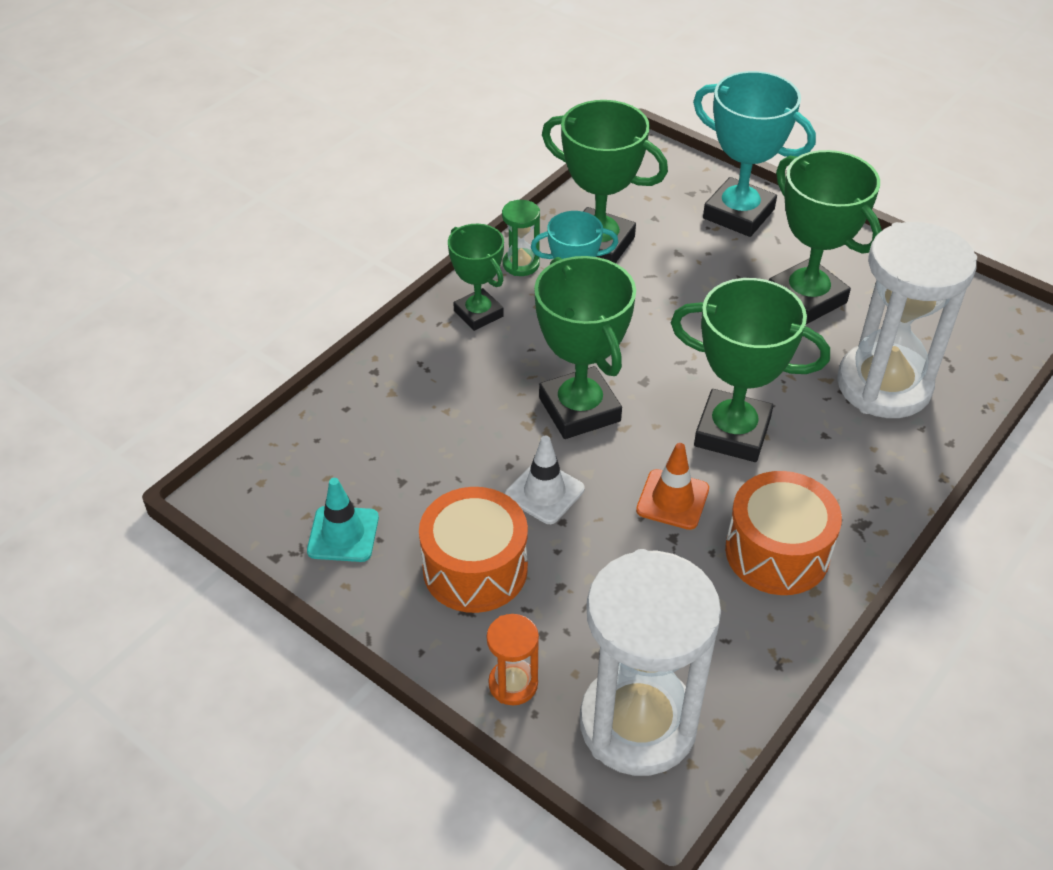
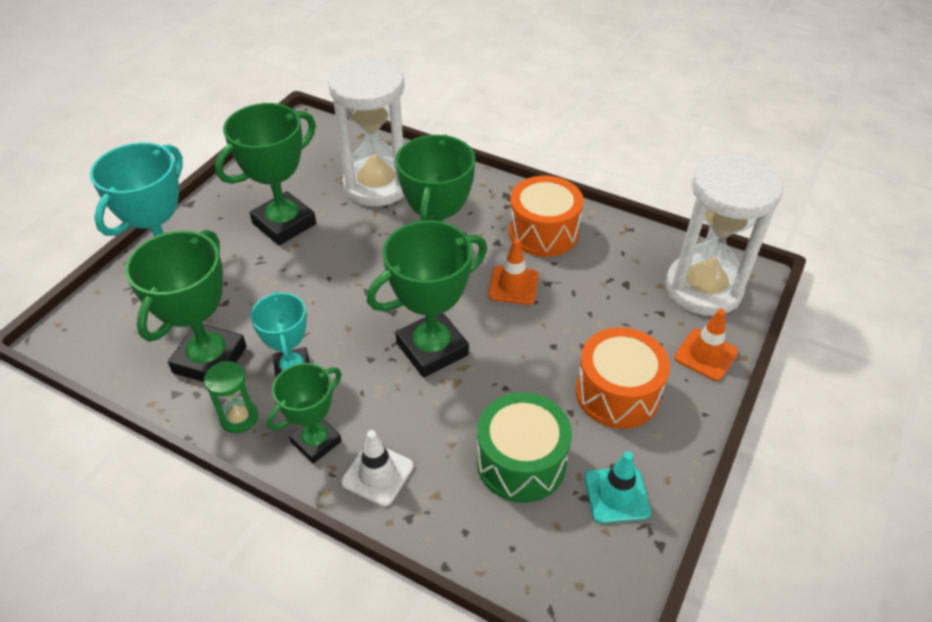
camera: 100 degrees left, 0 degrees up
orange hourglass [487,614,539,705] -> orange traffic cone [674,309,738,381]
white traffic cone [505,436,585,524] -> white traffic cone moved to [341,430,414,506]
none -> green drum [477,392,572,503]

